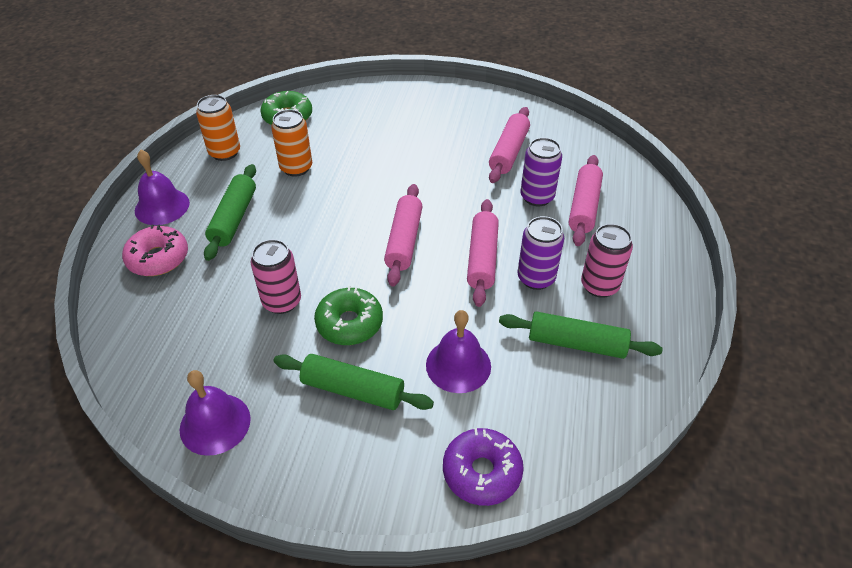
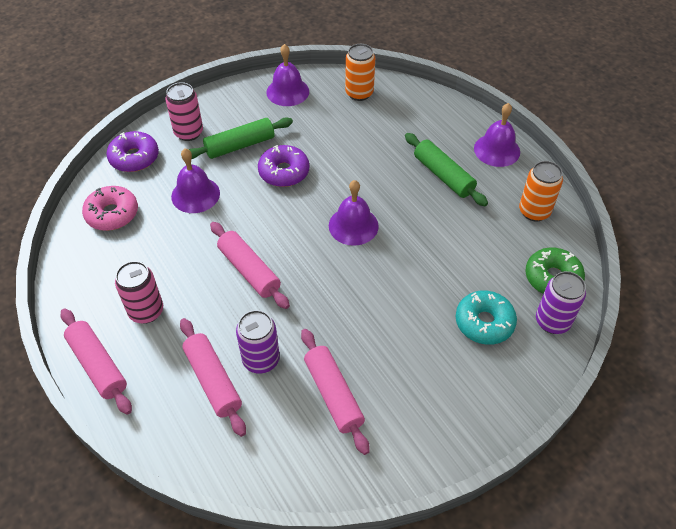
camera: 135 degrees right, 5 degrees up
pink donut [122,224,188,276] -> pink donut moved to [82,186,138,231]
pink can [251,239,301,314] -> pink can moved to [165,82,203,141]
orange can [271,109,312,177] -> orange can moved to [345,44,375,101]
green donut [314,286,383,345] -> purple donut [258,145,309,187]
pink rolling pin [384,184,423,287] -> pink rolling pin moved to [61,308,132,415]
green rolling pin [499,311,663,359] -> none
purple can [518,216,564,290] -> purple can moved to [536,271,586,334]
none -> purple bell [329,180,379,246]
none -> turquoise donut [456,290,517,345]

